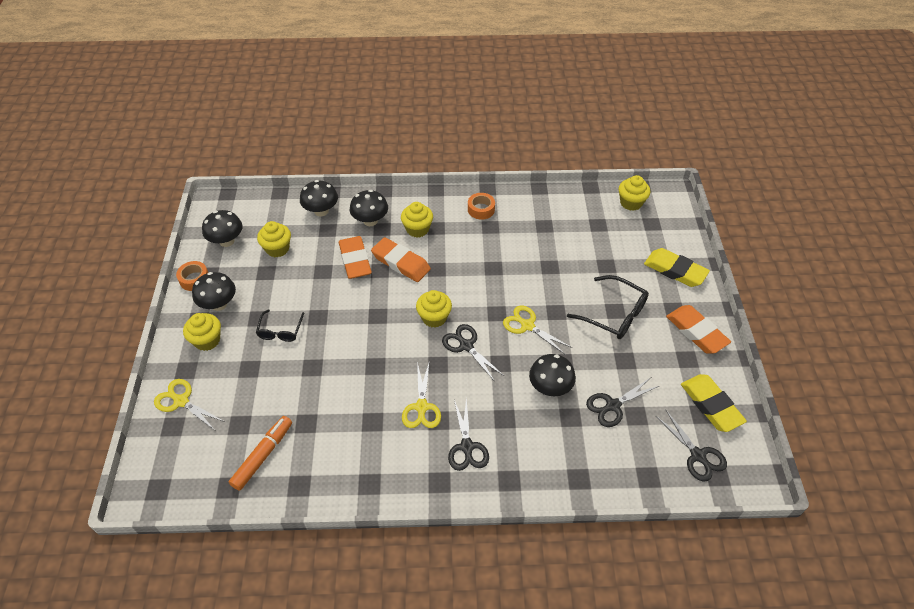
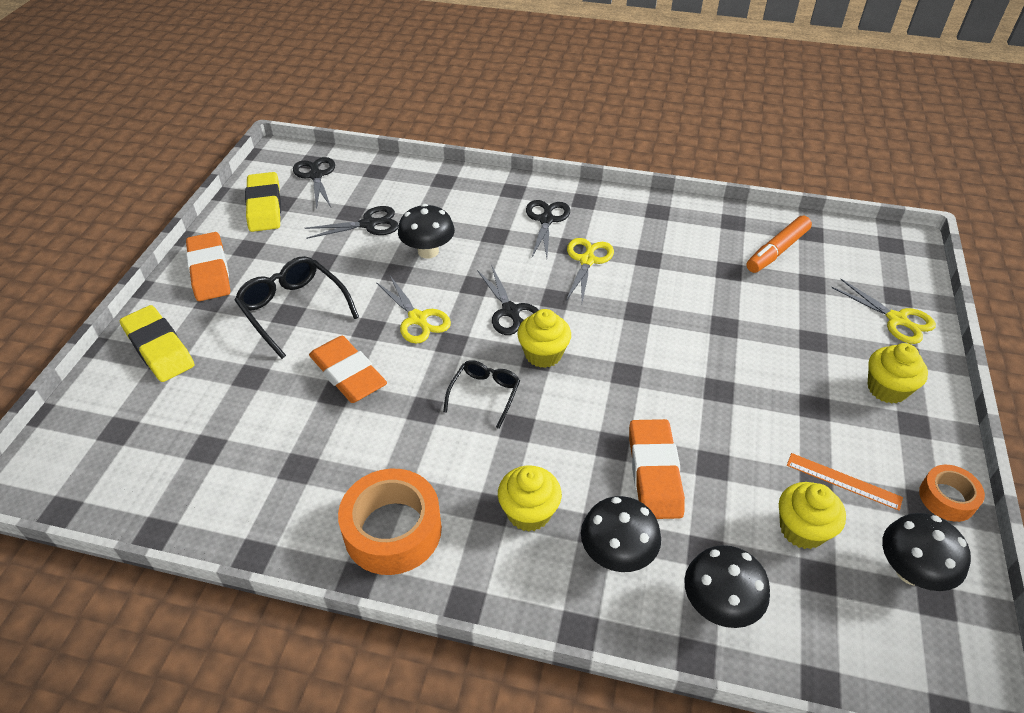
camera: 165 degrees left, 5 degrees down
black mushroom [192,272,236,311] -> none
black glasses [256,309,304,342] -> black glasses moved to [443,360,520,429]
orange eraser [371,237,431,282] -> orange eraser moved to [309,336,387,403]
orange tape [468,193,495,220] -> orange tape [338,469,442,575], size x1.77
yellow cupcake [619,175,650,211] -> none
none -> orange ruler [787,453,903,511]

